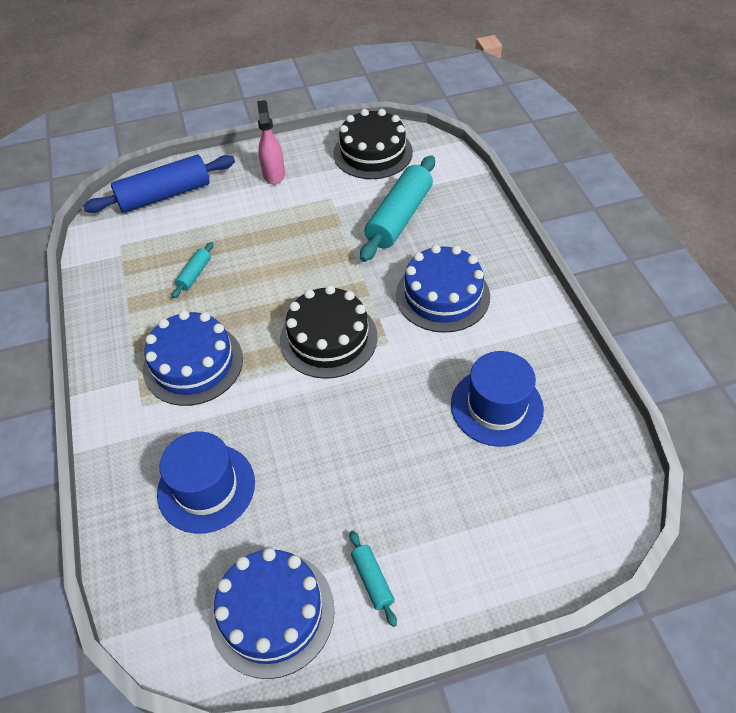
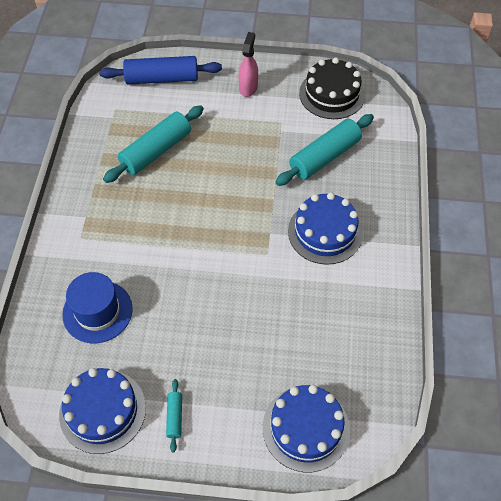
camera: 20 degrees right, 5 degrees up
blue cake [143,310,243,406] -> blue cake moved to [263,385,350,472]
turquoise rolling pin [172,242,213,298] -> turquoise rolling pin [103,105,204,183], size x2.17
black cake [280,285,378,379] -> none
blue hat [451,351,544,447] -> none

